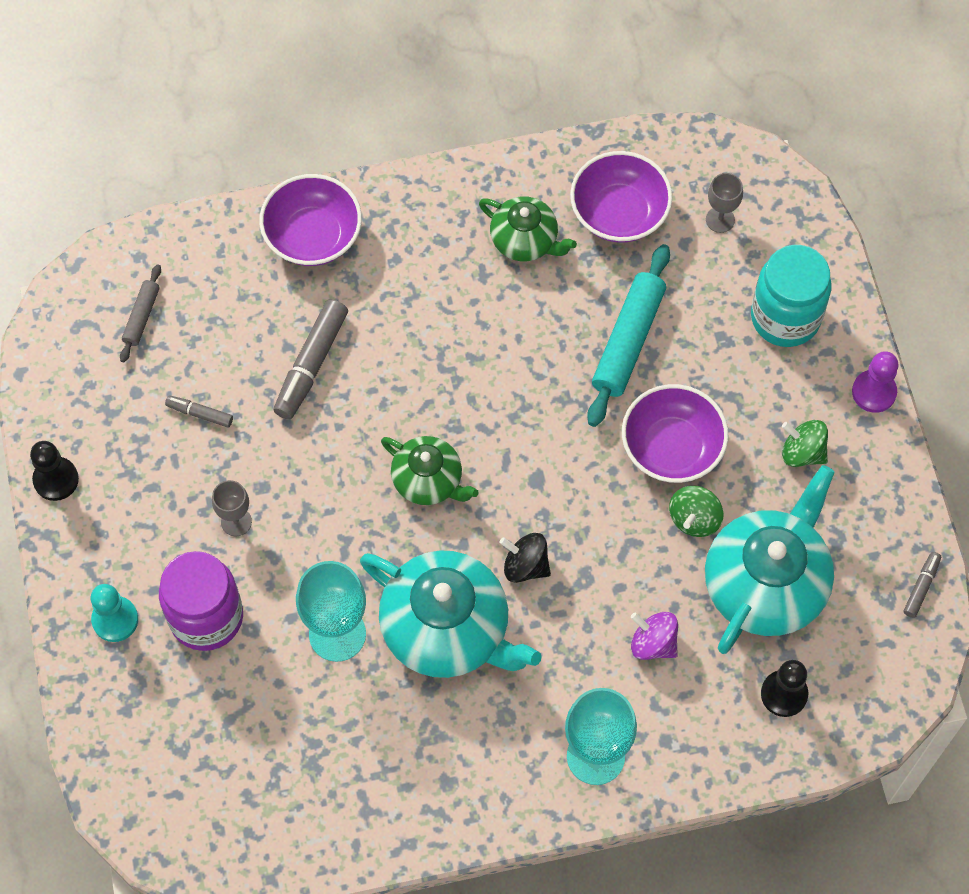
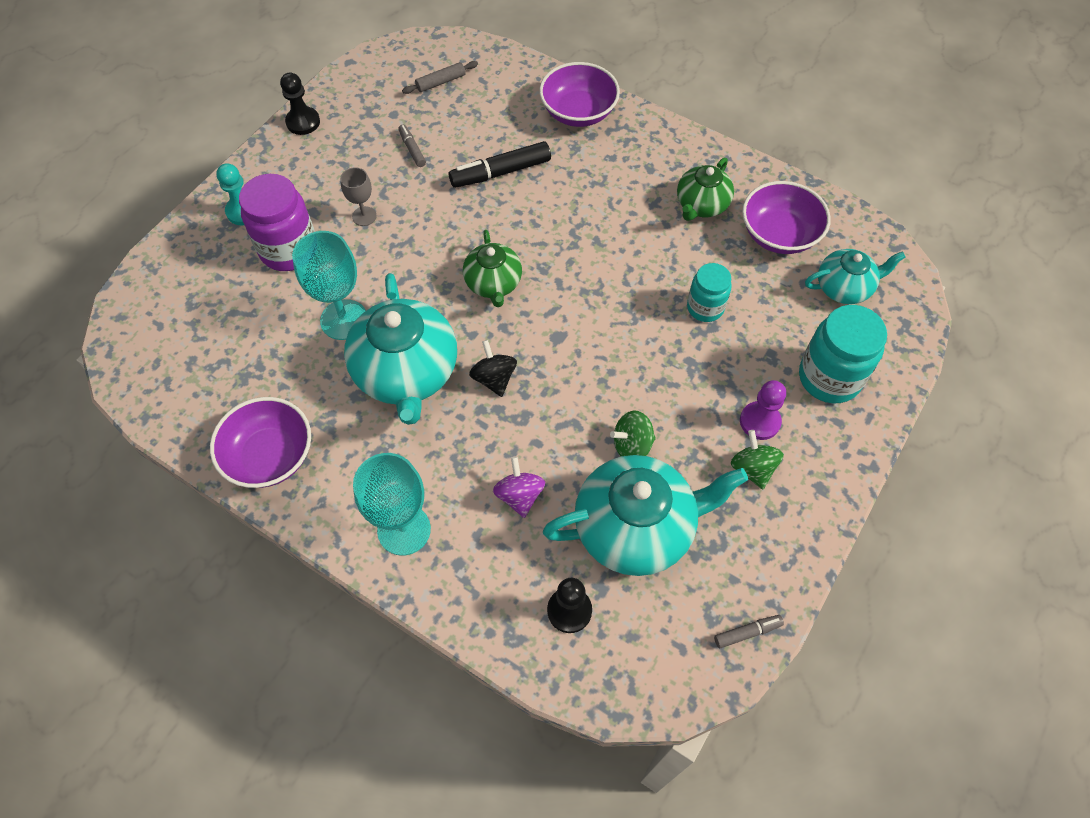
camera: 45 degrees right, 5 degrees down
grey marker [273,299,348,419] -> black marker [449,141,551,188]
green teapot [479,196,577,261] -> green teapot turned 45 degrees clockwise [677,157,734,221]
turquoise rolling pin [587,244,670,427] -> turquoise jar [687,263,732,322]
purple bowl [622,384,728,483] -> purple bowl moved to [210,397,311,488]
grey goblet [706,173,743,233] -> turquoise teapot [805,249,905,304]
purple pawn [852,351,898,413] -> purple pawn moved to [740,380,786,440]

